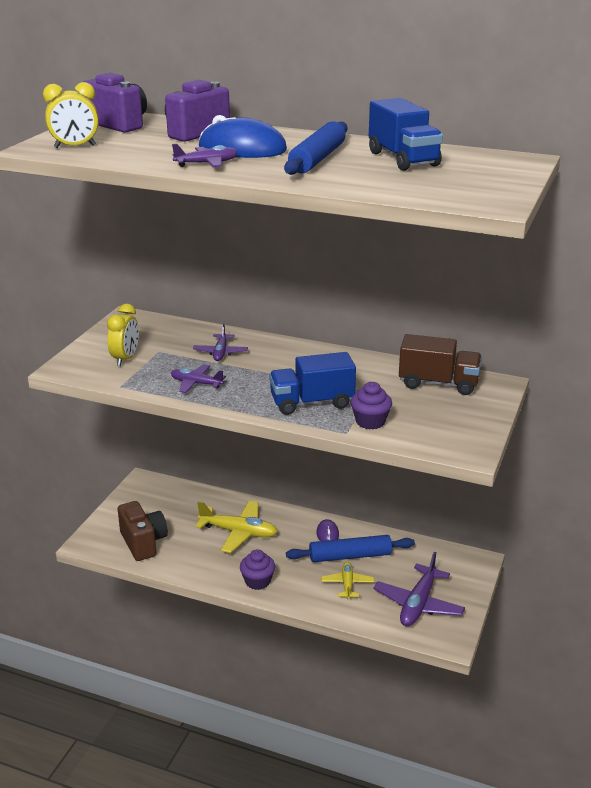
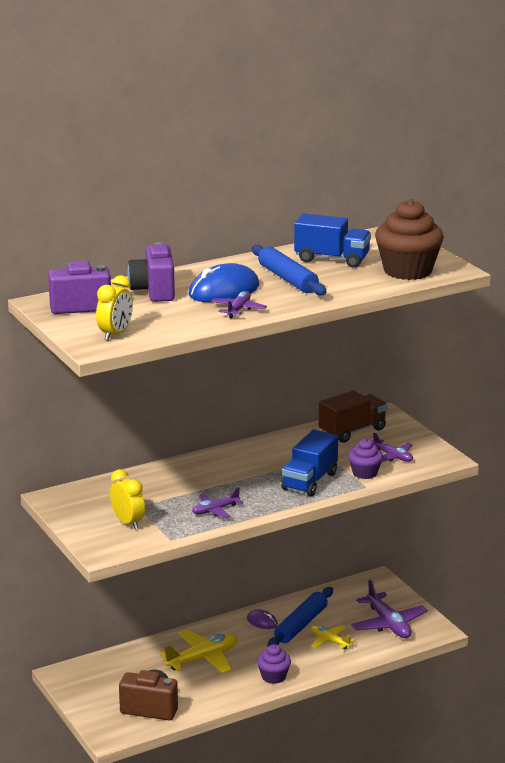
camera: 50 degrees left, 5 degrees down
purple plane [193,324,248,361] -> purple plane moved to [373,433,413,462]
none -> brown cupcake [375,199,444,280]

